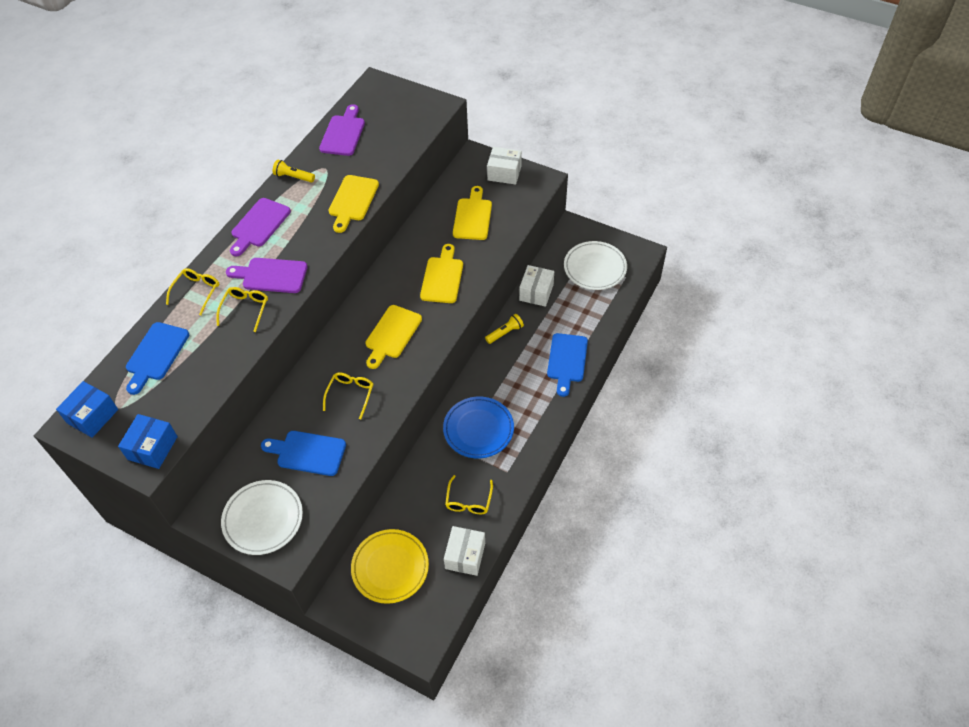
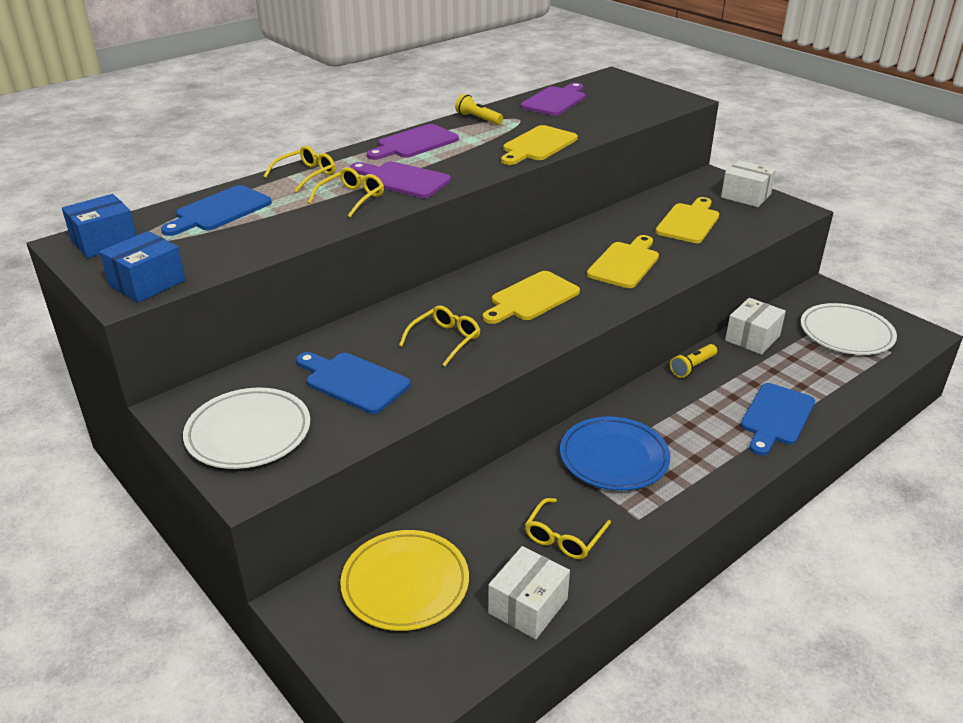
camera: 20 degrees right, 20 degrees down
yellow flashlight [485,314,524,344] -> yellow flashlight turned 150 degrees clockwise [670,344,717,378]

